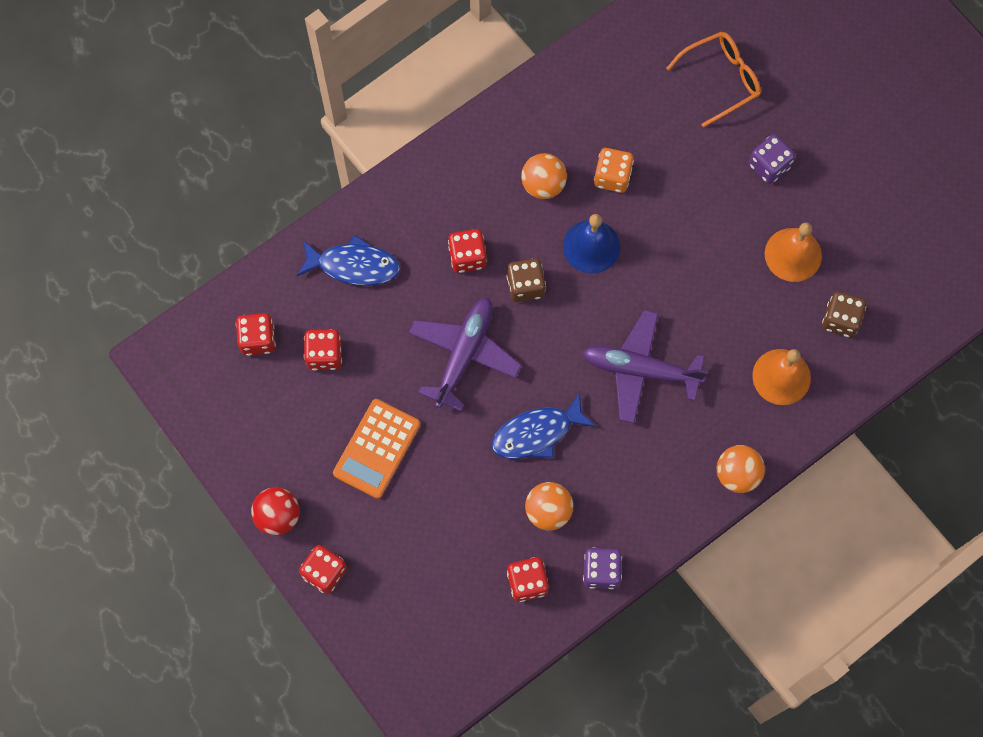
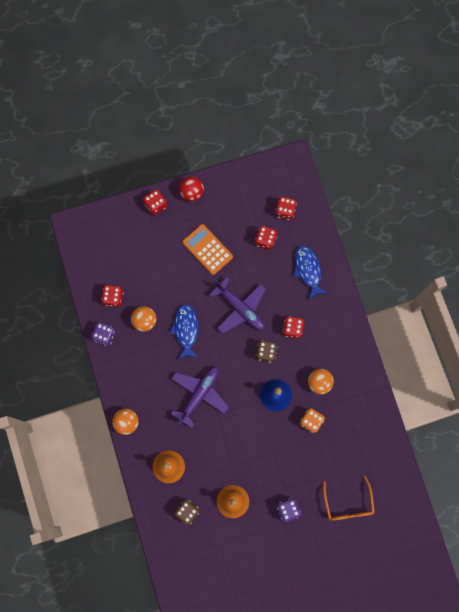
camera: 110 degrees right, 5 degrees up
blue fish [297,235,400,286] -> blue fish turned 135 degrees clockwise [293,246,328,300]

